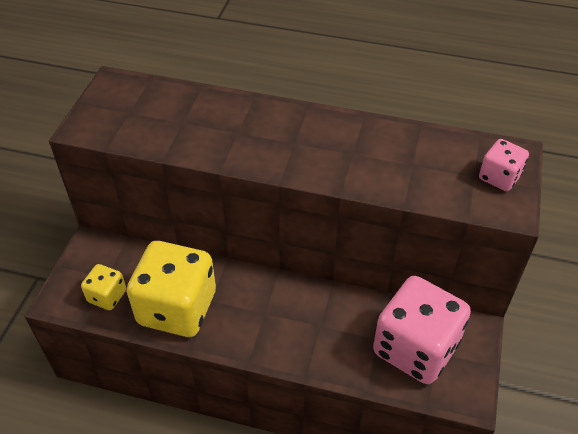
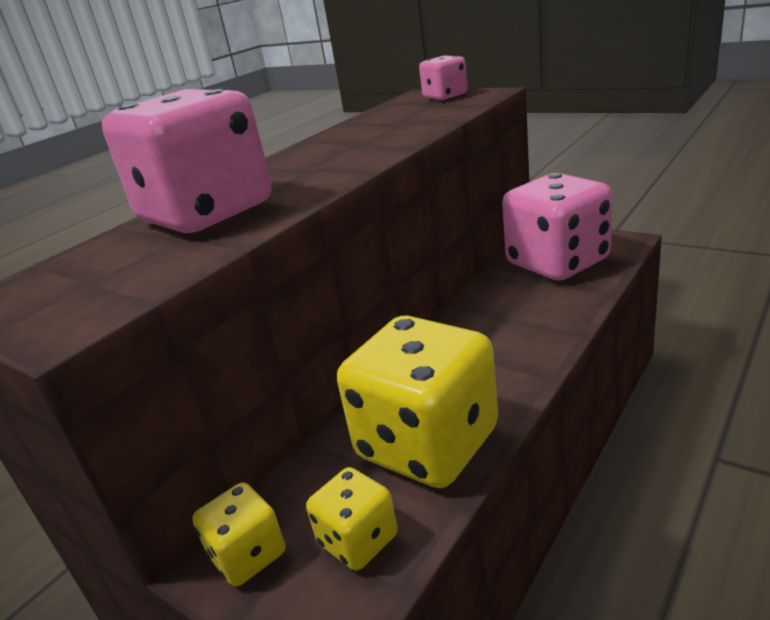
camera: 65 degrees left, 20 degrees down
none -> pink dice [102,89,271,233]
none -> yellow dice [192,482,285,586]

